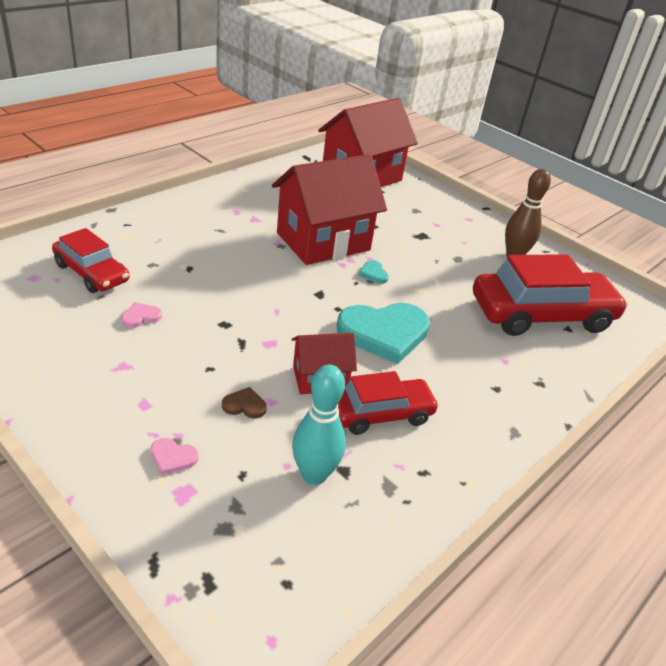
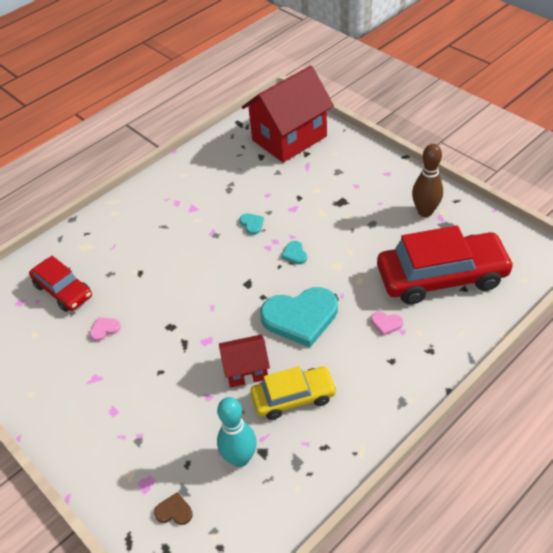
camera: 10 degrees right, 10 degrees up
pink heart [151,438,198,475] -> pink heart moved to [371,311,403,336]
brown heart [222,387,267,419] -> brown heart moved to [154,492,193,525]
red house [272,154,387,265] -> turquoise heart [239,214,264,235]
red car [338,371,439,435] -> yellow car [250,366,337,420]

